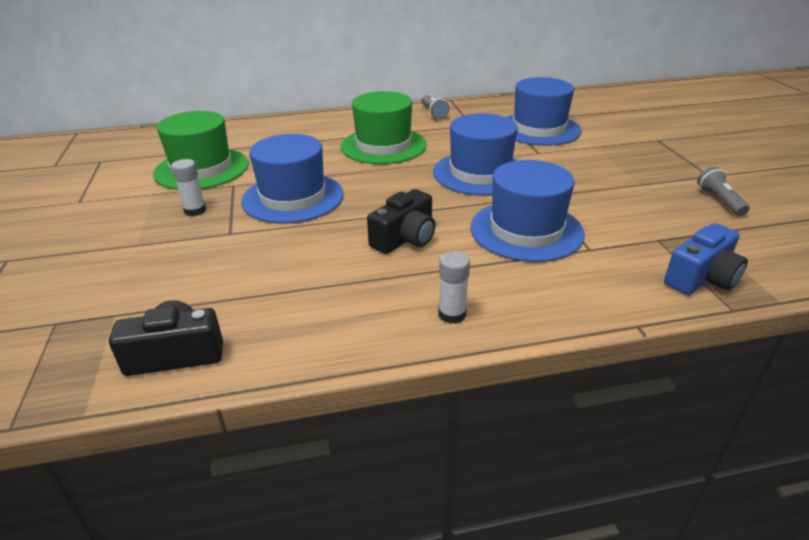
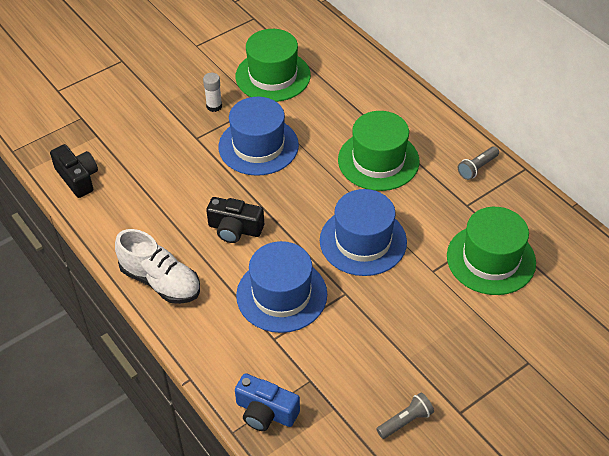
camera: 65 degrees right, 15 degrees up
white glue stick [438,251,470,324] -> white shoe [115,229,200,304]
blue hat [507,77,581,146] -> green hat [447,207,536,295]

